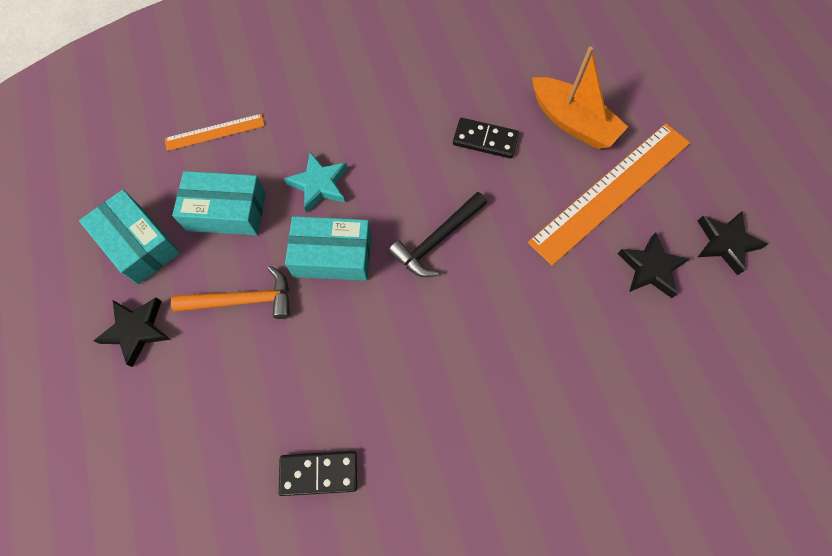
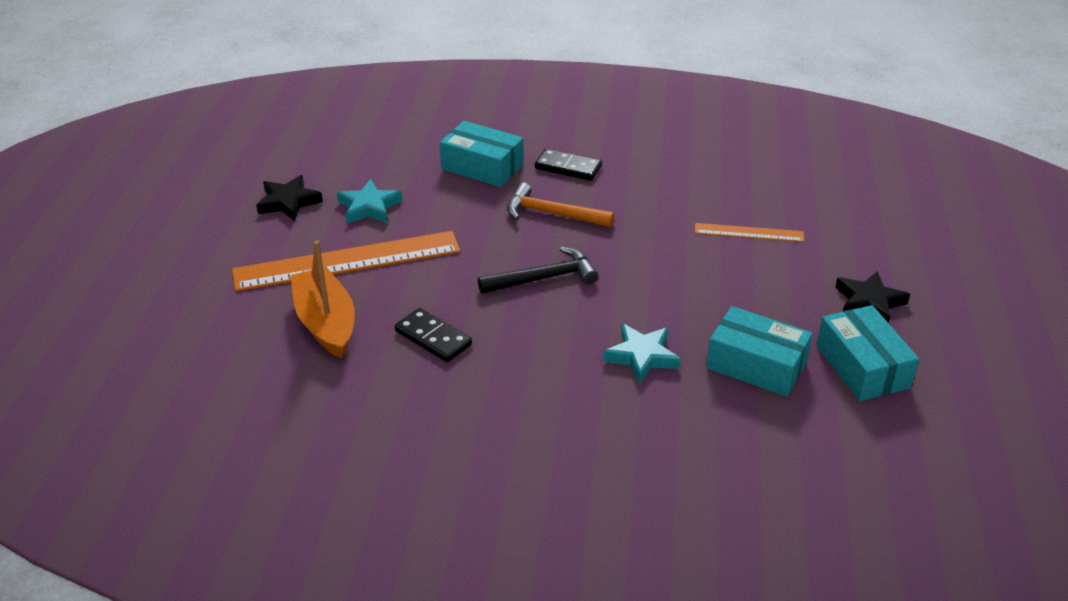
camera: 155 degrees left, 30 degrees down
orange ruler [164,114,265,151] -> orange ruler moved to [695,223,805,242]
orange hammer [171,266,290,319] -> orange hammer moved to [507,182,614,227]
black domino [279,451,357,496] -> black domino moved to [535,148,602,181]
turquoise box [285,216,371,281] -> turquoise box moved to [440,121,523,187]
black star [618,232,690,298] -> turquoise star [337,179,402,224]

